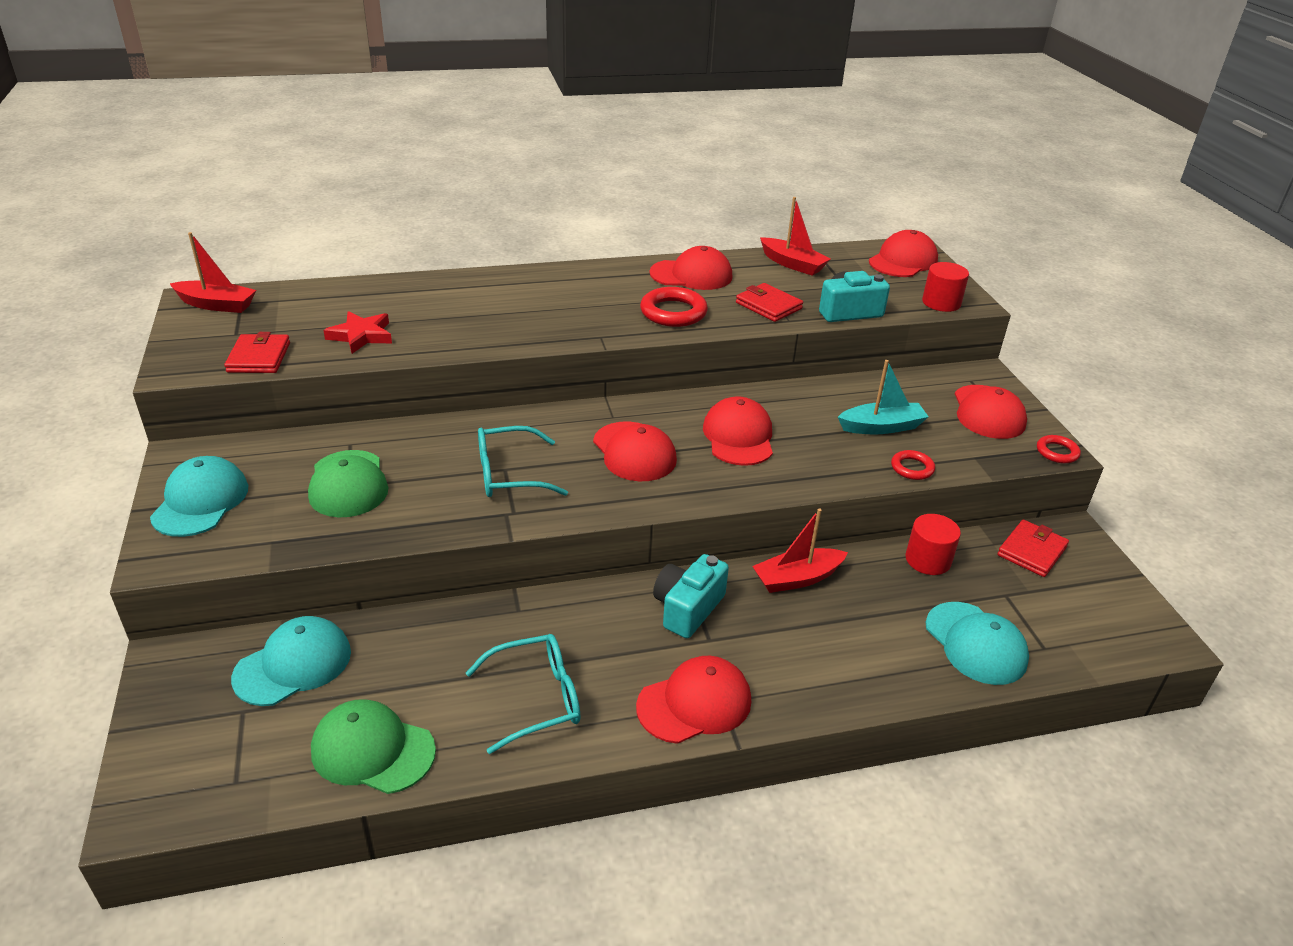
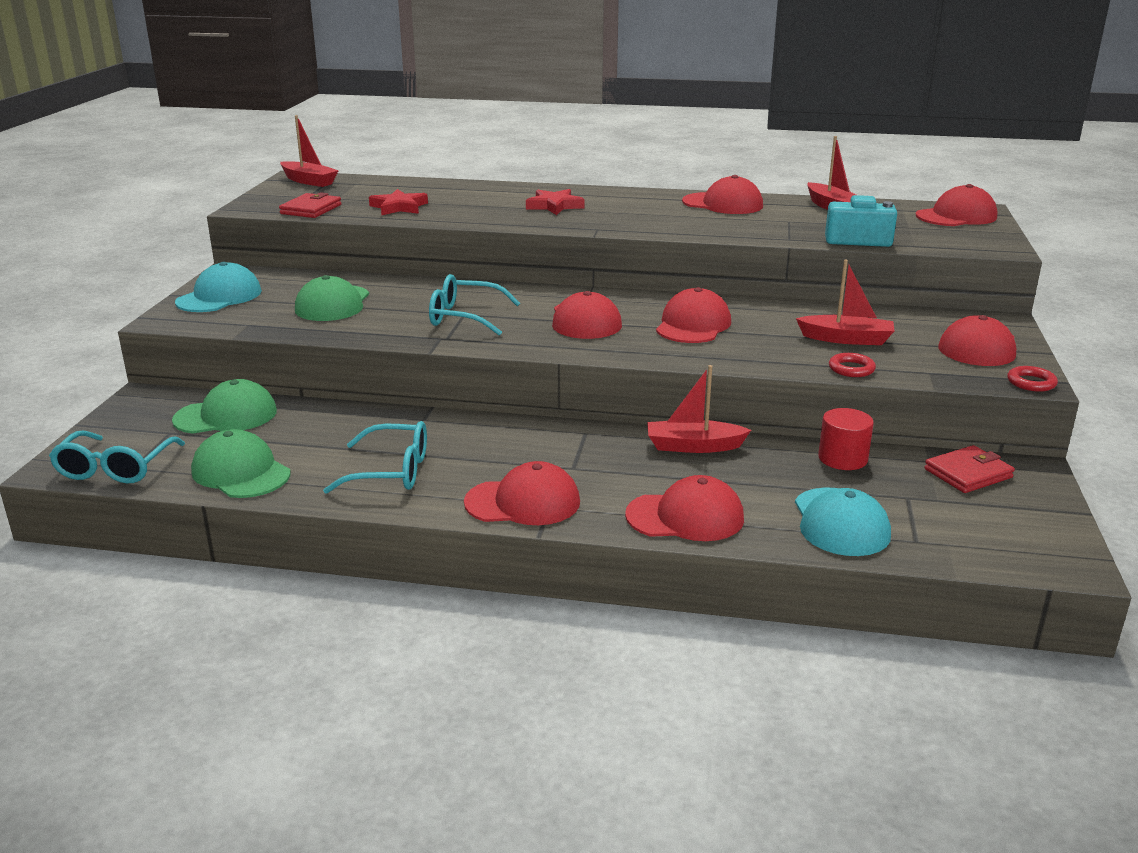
camera: 25 degrees right, 10 degrees down
turquoise cap [231,616,351,706] -> green cap [172,379,277,434]
red ring [640,287,708,327] -> none
turquoise camera [653,554,729,638] -> none
red wallet [736,283,803,322] -> none
turquoise boat [838,360,929,434] -> red boat [796,259,895,345]
red cylinder [922,262,969,312] -> none
none -> turquoise glasses [49,431,185,483]
none -> red star [526,189,585,215]
none -> red cap [625,475,744,541]

